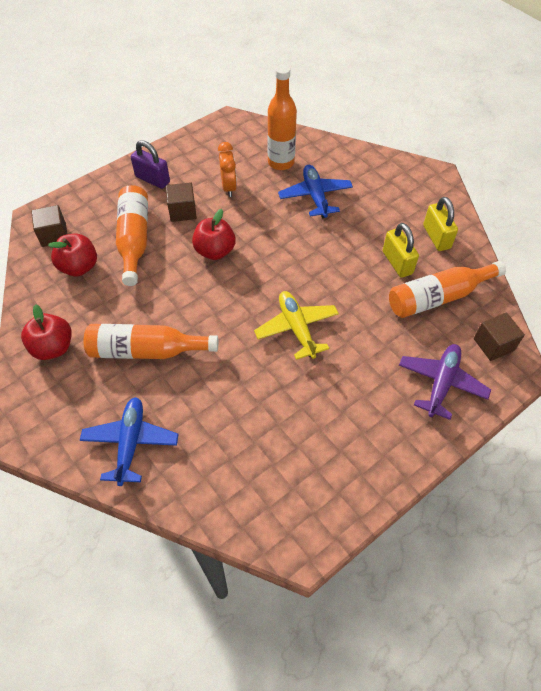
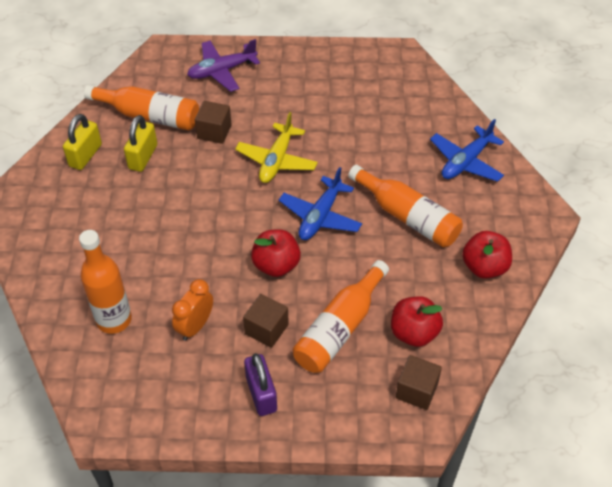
camera: 140 degrees left, 5 degrees down
blue plane [278,165,353,218] -> blue plane moved to [279,167,362,240]
brown cube [474,312,525,361] -> brown cube moved to [195,101,232,144]

